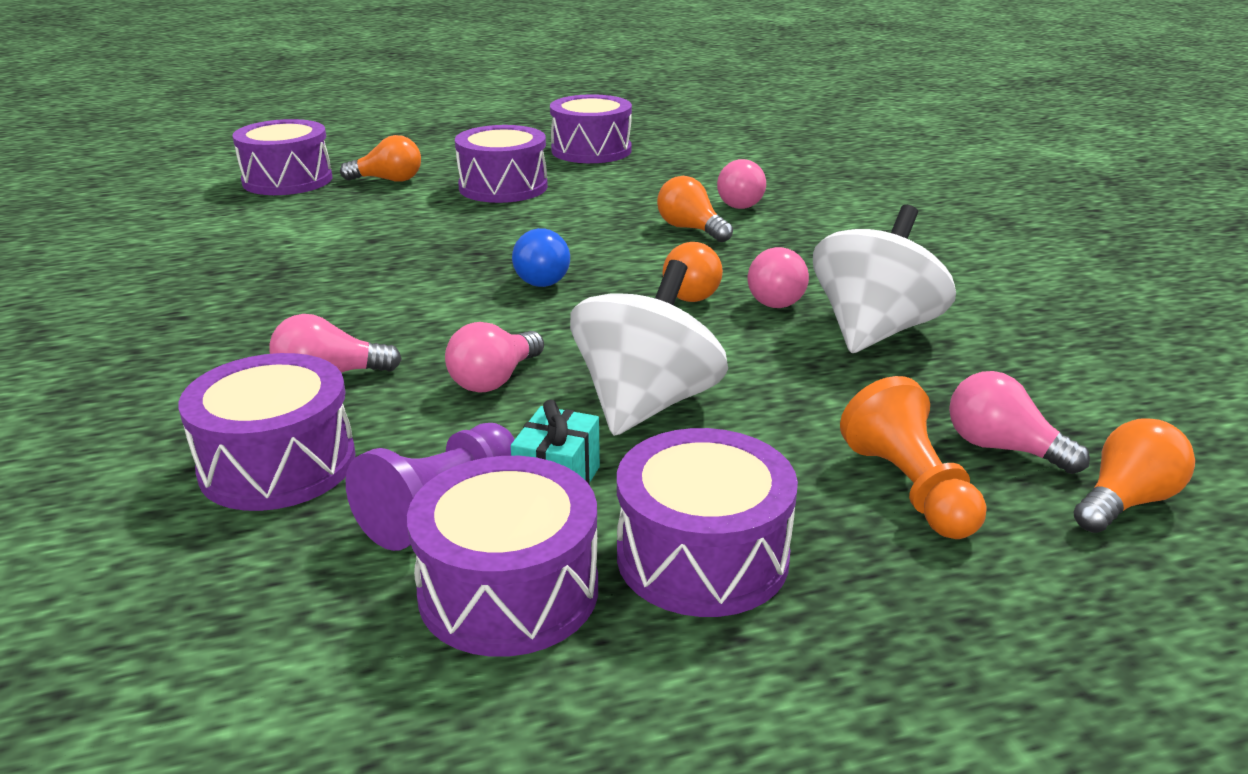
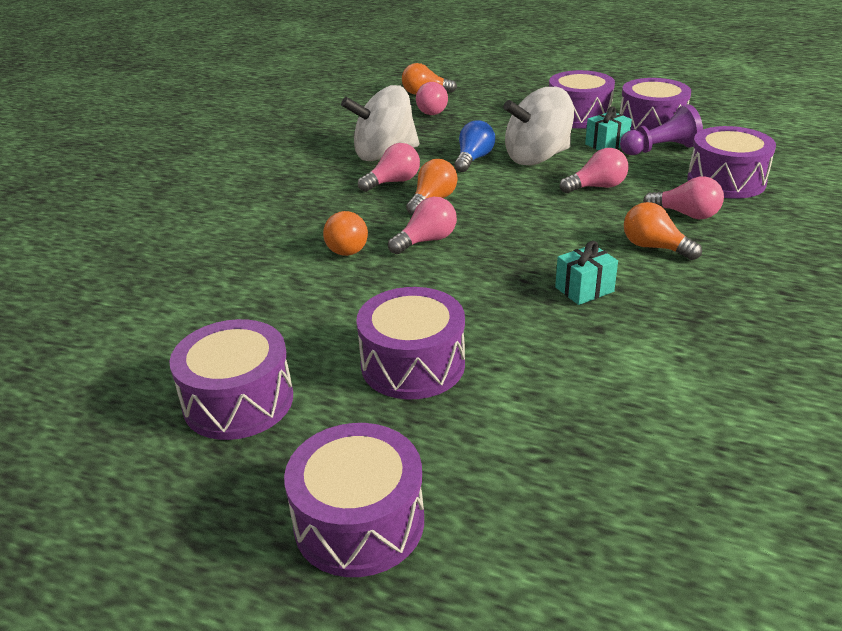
camera: 140 degrees left, 5 degrees up
purple drum [232,119,332,195] -> purple drum moved to [284,423,424,577]
orange light bulb [340,135,421,182] -> orange light bulb moved to [624,202,702,260]
blue light bulb [512,228,570,287] -> blue light bulb moved to [454,120,495,172]
pink light bulb [717,159,766,209] -> pink light bulb moved to [388,197,457,254]
orange pawn [840,376,987,539] -> none
none -> turquoise gift [555,241,618,305]

